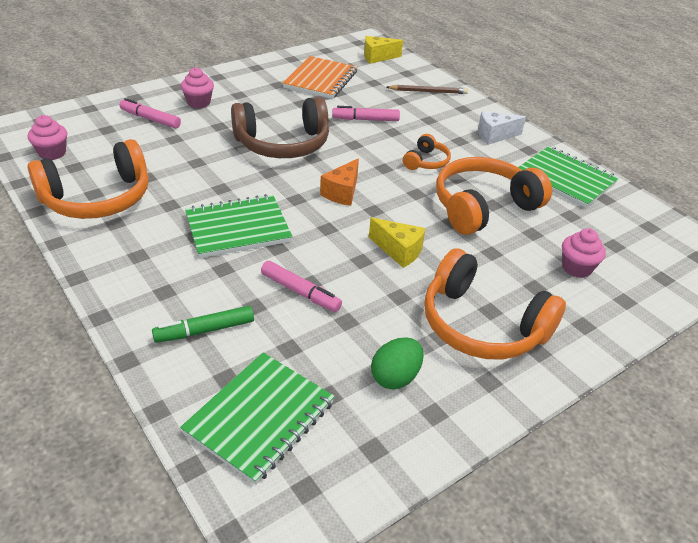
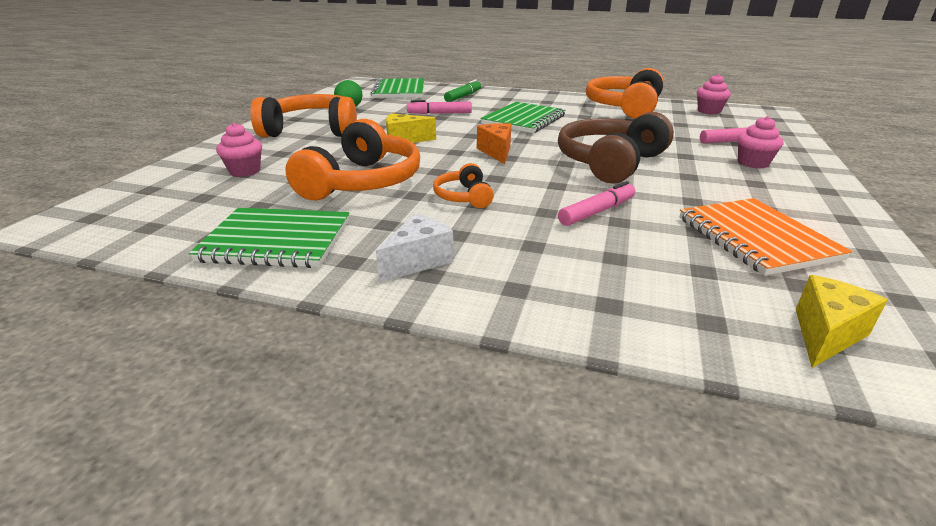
camera: 145 degrees right, 10 degrees down
brown pencil [386,85,468,94] -> none

